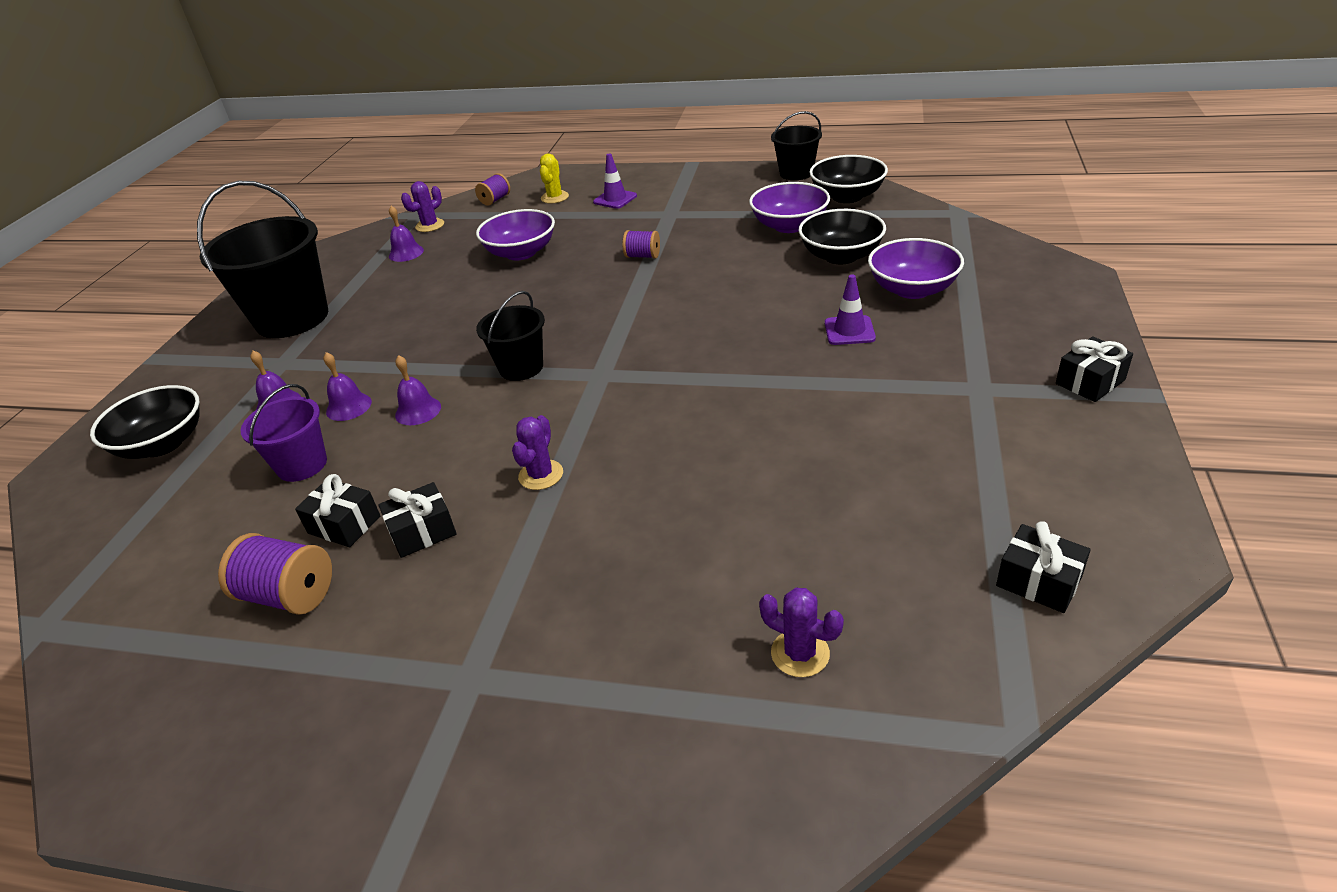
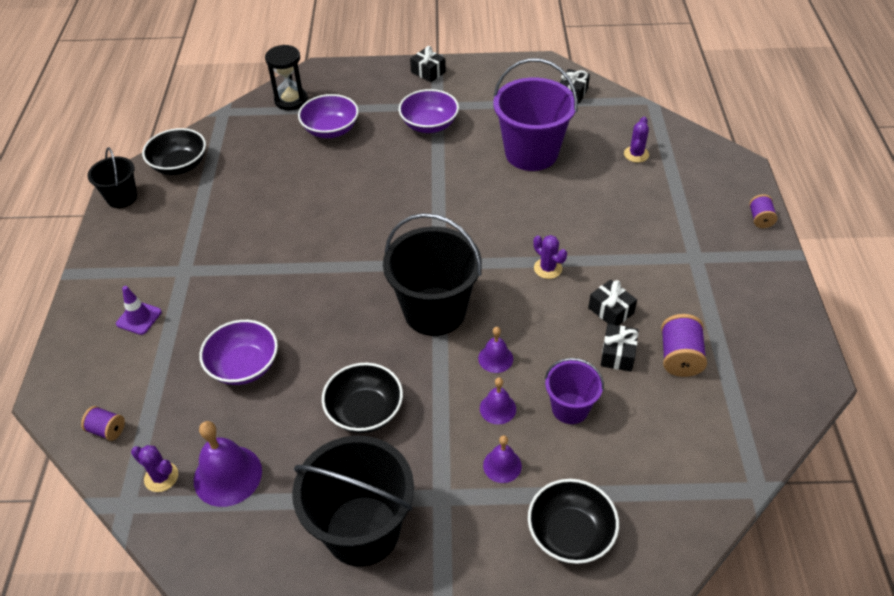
camera: 105 degrees left, 10 degrees up
purple bell [389,206,424,262] -> purple bell [194,421,262,507], size x1.76
black bucket [476,291,545,381] -> black bucket [383,213,482,336], size x1.84
purple cactus [512,415,563,490] -> purple cactus turned 45 degrees clockwise [533,235,567,279]
yellow cactus [540,154,569,204] -> none
purple spool [623,230,660,259] -> purple spool moved to [749,194,777,228]
purple bowl [749,182,830,233] -> purple bowl moved to [399,89,459,133]
black bowl [798,209,886,264] -> black bowl moved to [322,363,403,433]
purple traffic cone [825,275,876,345] -> none
none -> black hourglass [265,45,308,111]
none -> purple bucket [493,58,578,171]

